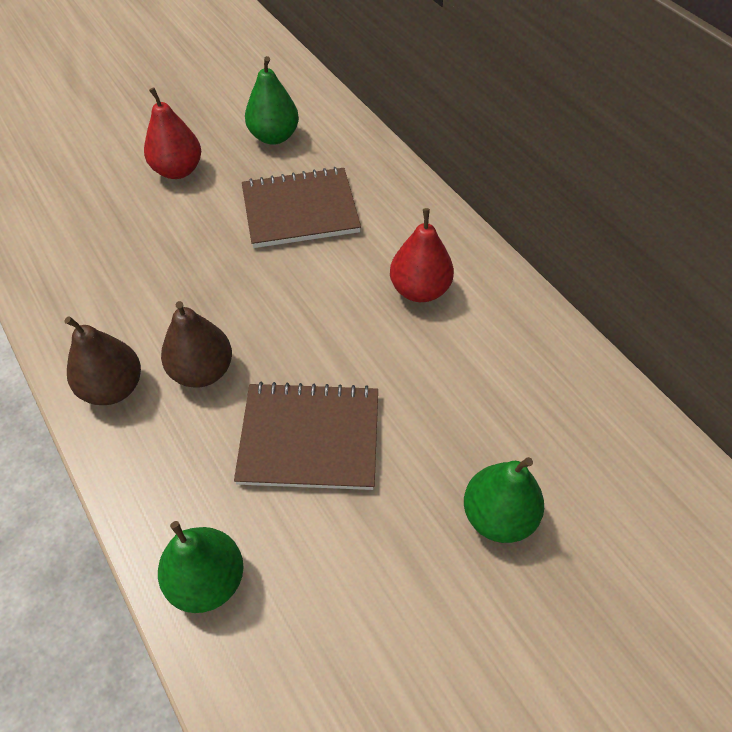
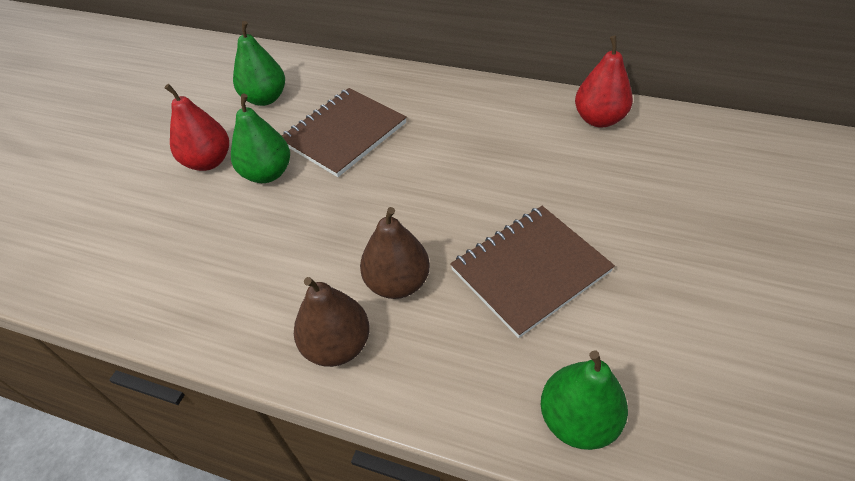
camera: 35 degrees left, 5 degrees down
red pear [390,208,454,302] -> red pear moved to [575,35,633,128]
green pear [464,457,544,543] -> green pear moved to [231,94,290,183]

